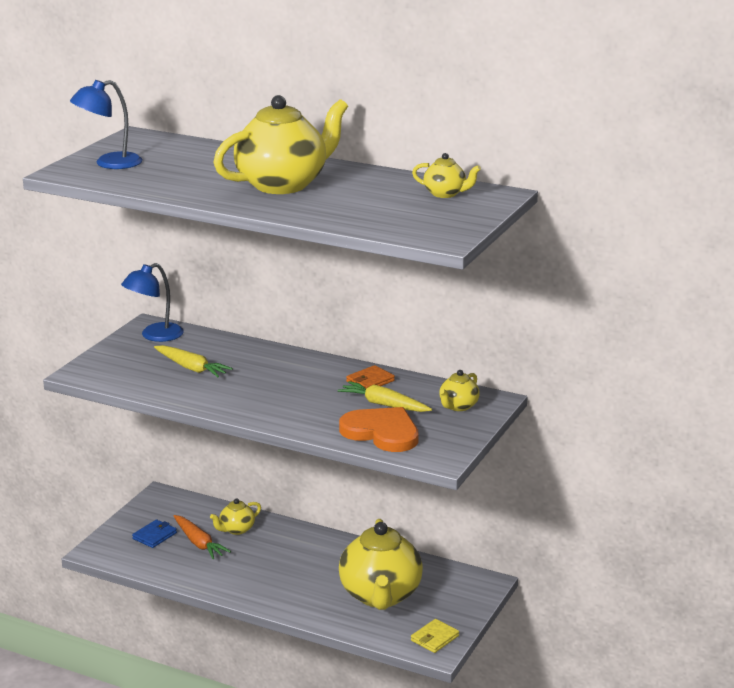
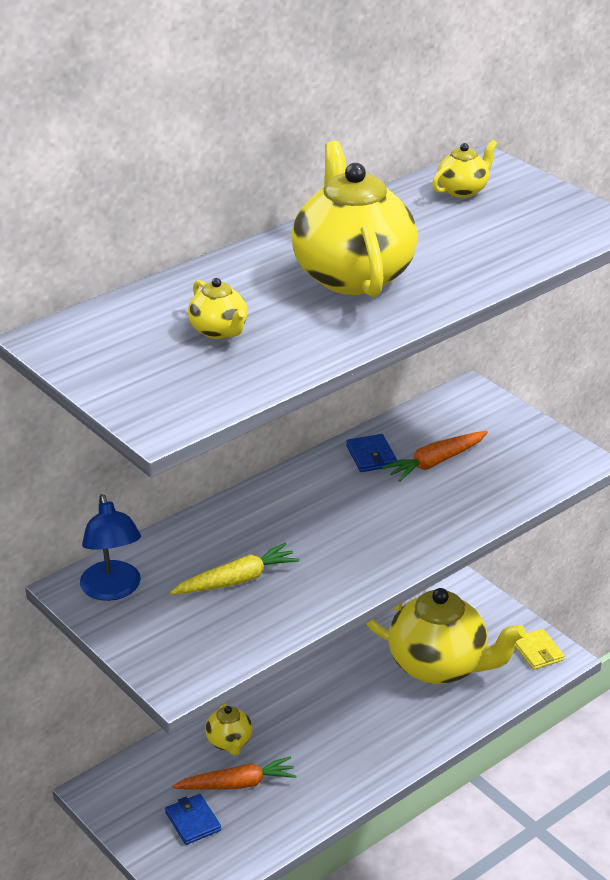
camera: 65 degrees left, 10 degrees up
blue lamp [70,80,142,169] -> none
yellow carrot [338,381,432,412] -> orange carrot [382,431,488,482]
orange heart [339,407,419,452] -> none
orange wallet [346,365,395,389] -> blue wallet [346,434,397,472]
yellow teapot [439,370,480,411] -> yellow teapot moved to [188,278,248,339]

